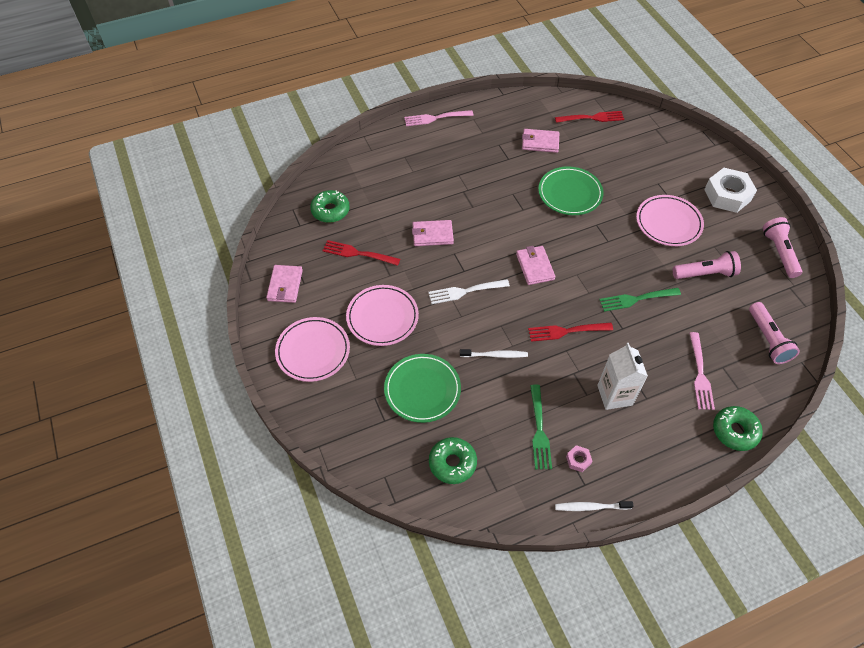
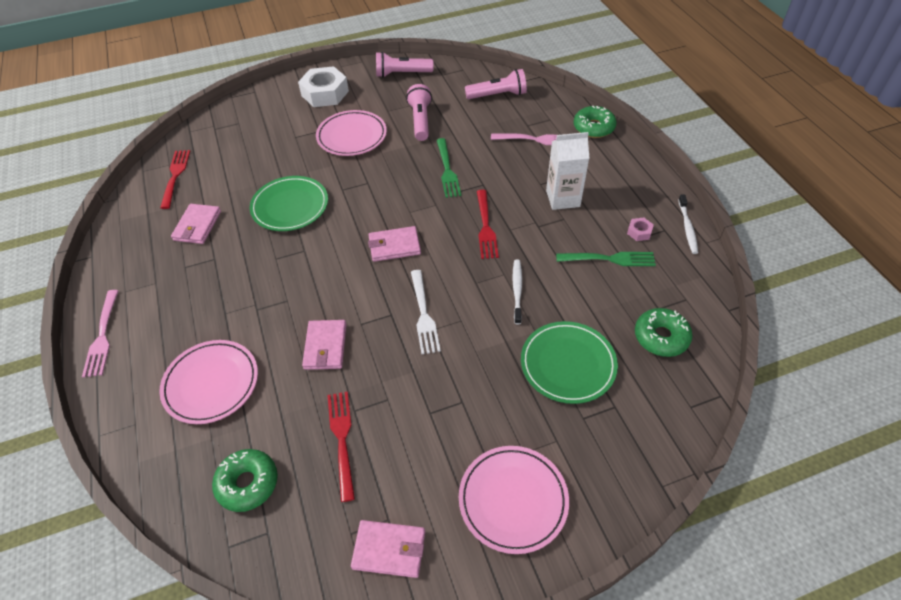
camera: 85 degrees left, 5 degrees down
red fork [323,240,400,266] -> red fork turned 150 degrees clockwise [327,391,355,502]
pink plate [346,285,419,346] -> pink plate moved to [159,340,258,424]

